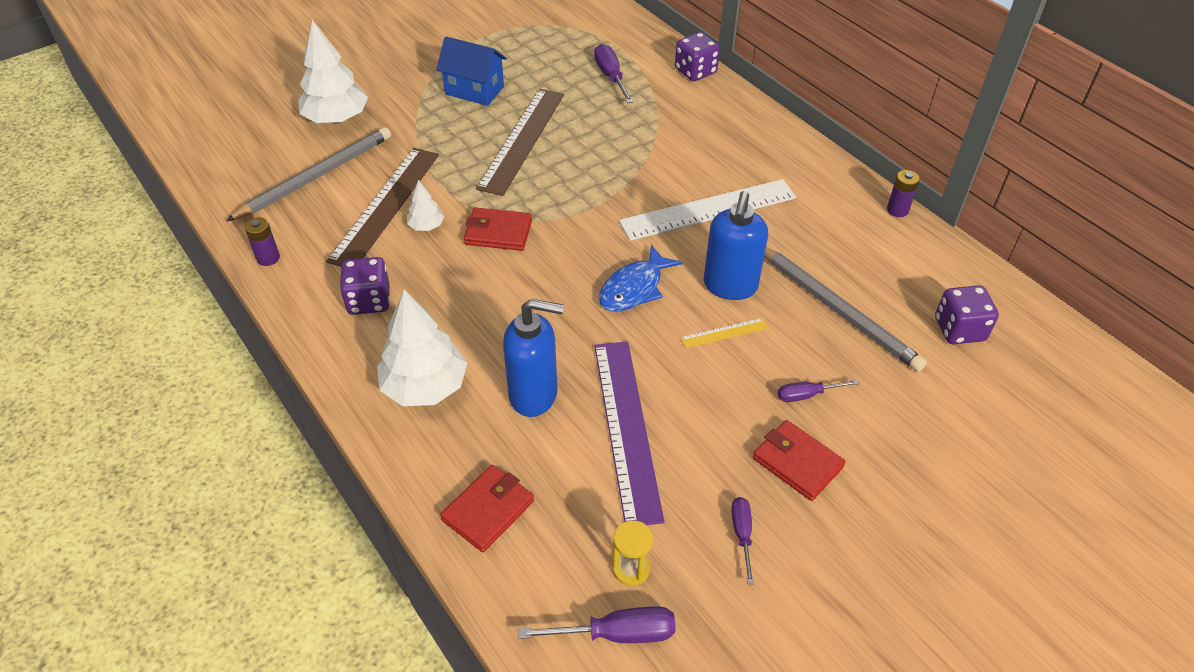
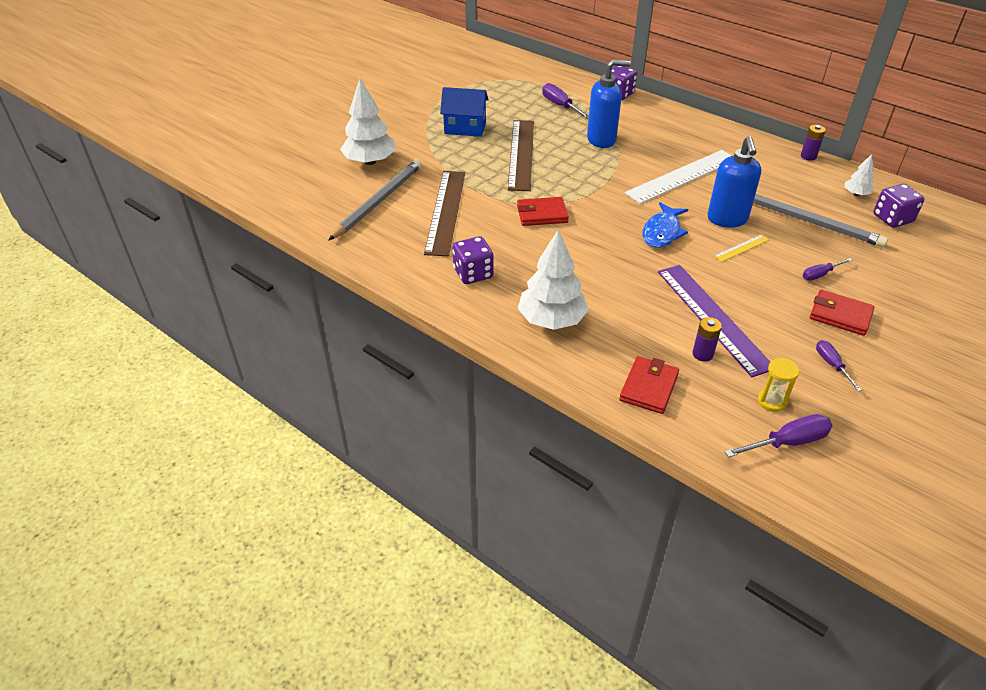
camera: 15 degrees left, 5 degrees down
purple battery [245,217,280,266] -> purple battery moved to [692,317,722,362]
white tree [407,180,445,231] -> white tree moved to [845,154,874,196]
blue soap dispenser [503,299,564,417] -> blue soap dispenser moved to [587,59,631,148]

